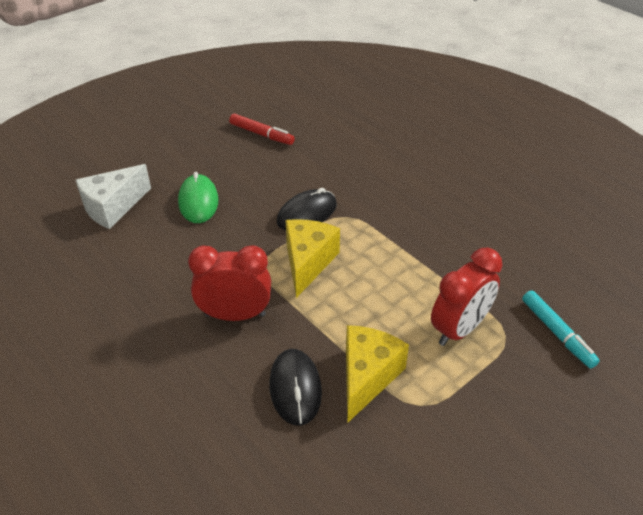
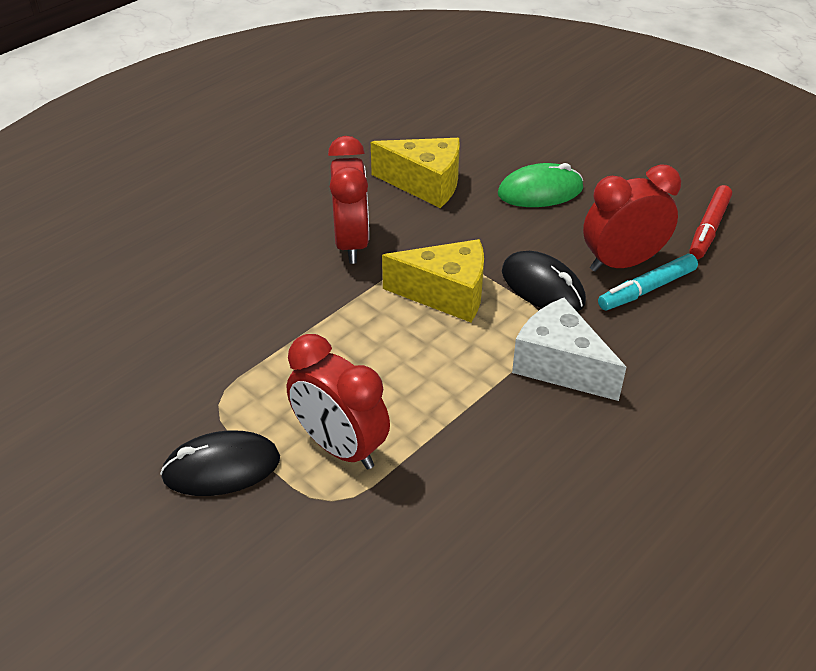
camera: 85 degrees right, 0 degrees up
white cheese [76,164,151,229] -> white cheese moved to [512,298,627,401]
black mouse [269,349,322,426] -> black mouse moved to [160,431,280,496]
yellow cheese [346,325,409,423] -> yellow cheese moved to [371,138,460,208]
turquoise marker [522,290,600,368] -> turquoise marker moved to [598,254,698,310]
none -> red clock [583,164,681,272]

